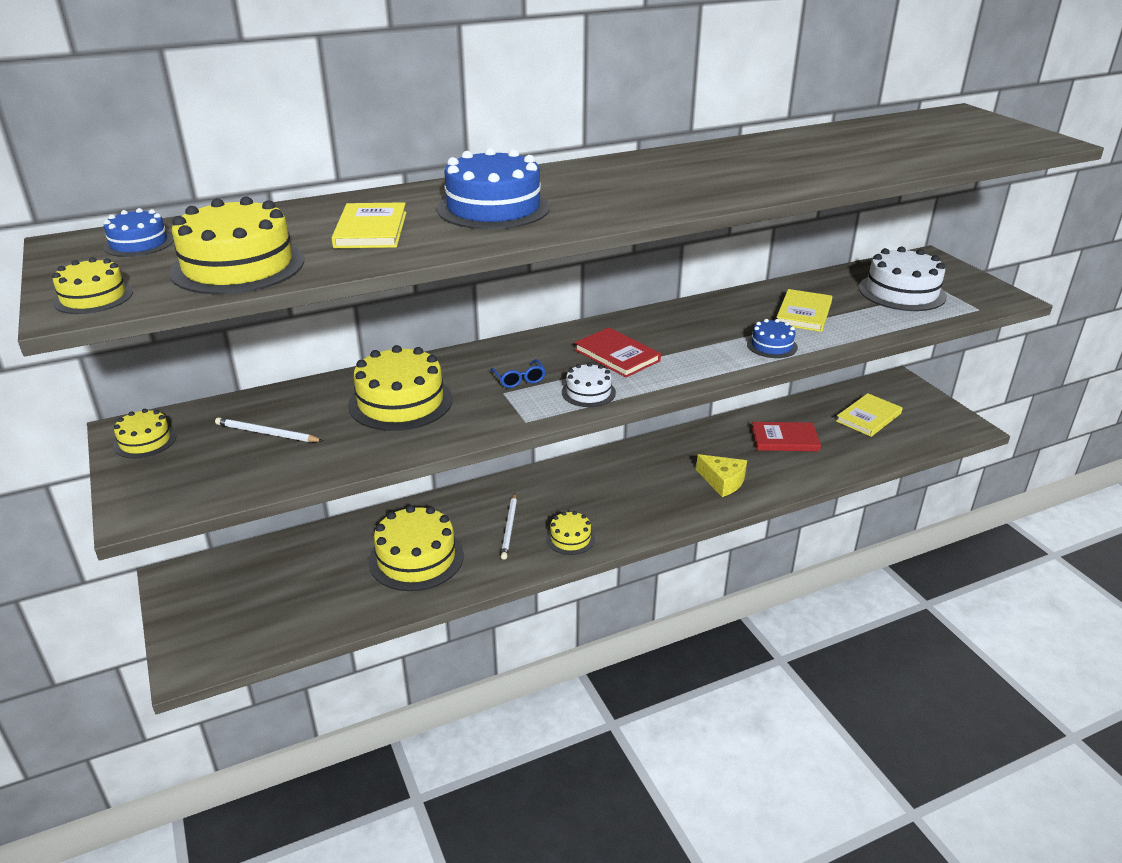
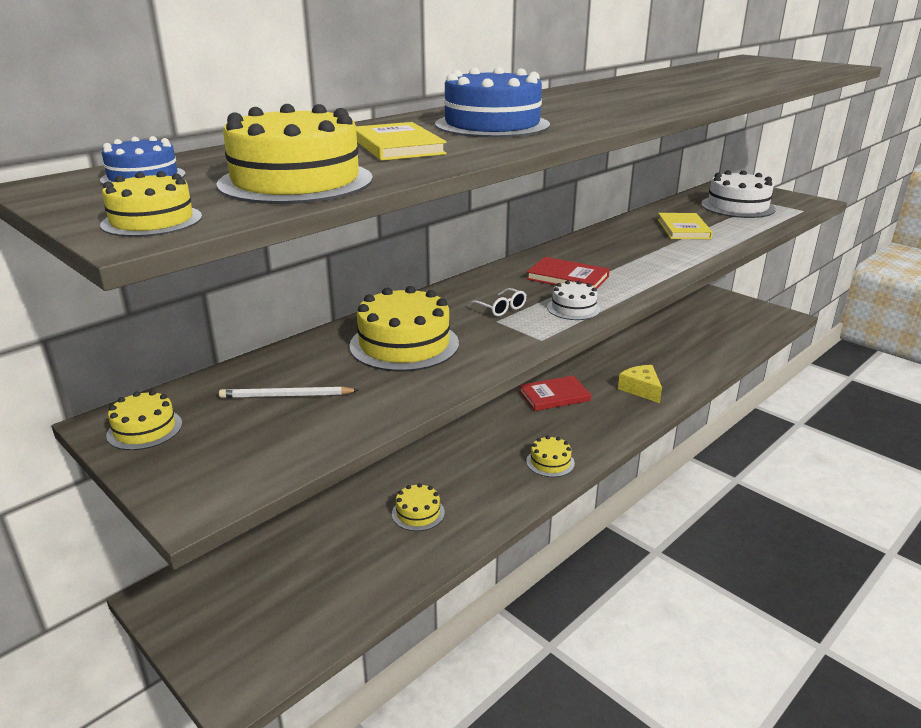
camera: 20 degrees left, 5 degrees down
yellow cake [369,505,464,591] -> yellow cake [392,483,445,531], size x0.53
blue glasses [490,359,546,388] -> white glasses [467,288,526,316]
white pencil [501,494,517,560] -> none
yellow cheese [696,454,747,497] -> yellow cheese turned 135 degrees counterclockwise [618,365,662,403]
blue cake [747,319,798,358] -> none
red book [751,422,821,451] -> red book moved to [519,376,591,411]
yellow book [836,393,903,437] -> none

